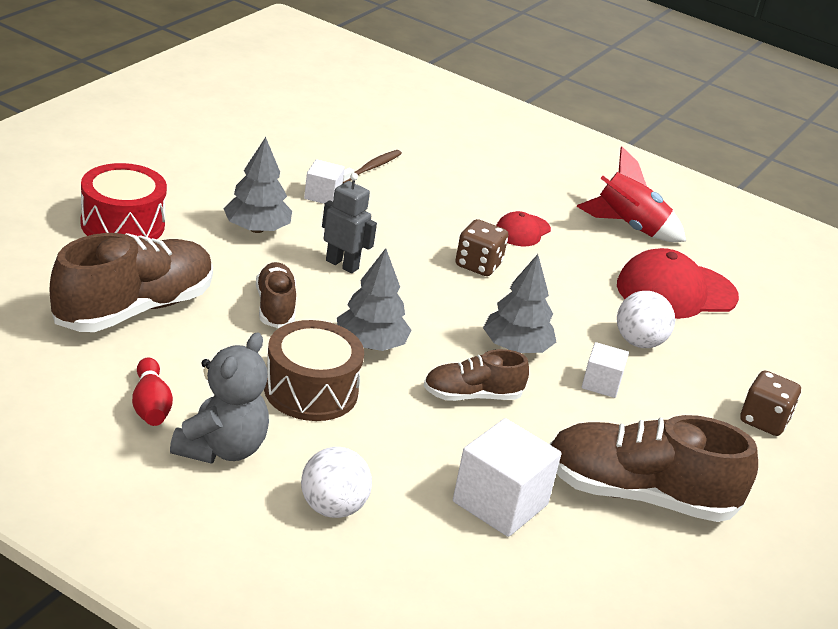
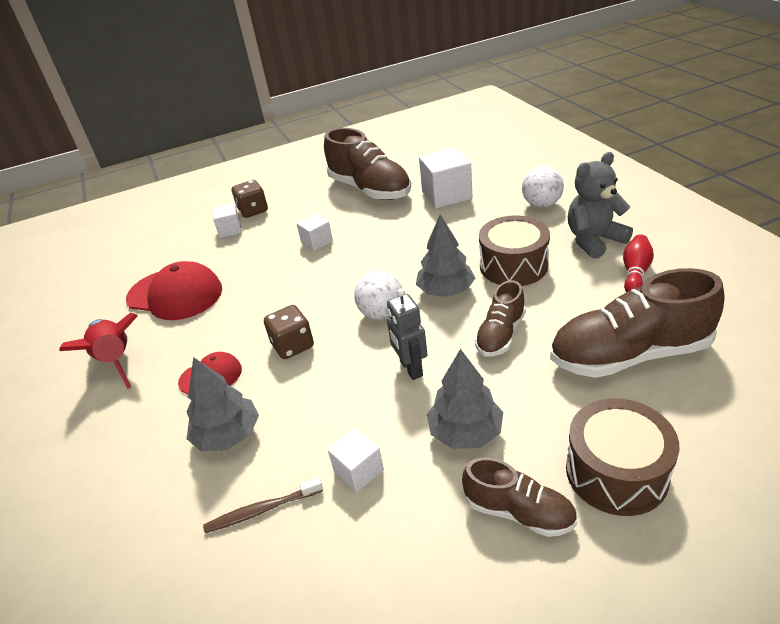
camera: 135 degrees left, 5 degrees up
red drum [80,163,167,239] -> brown drum [566,398,679,516]
brown shoe [424,349,529,401] -> brown shoe moved to [462,457,577,537]
grey tree [483,254,556,353] -> grey tree moved to [187,357,259,452]
white ball [617,291,675,348] -> white ball moved to [354,271,402,320]
none -> white cube [213,204,242,238]

